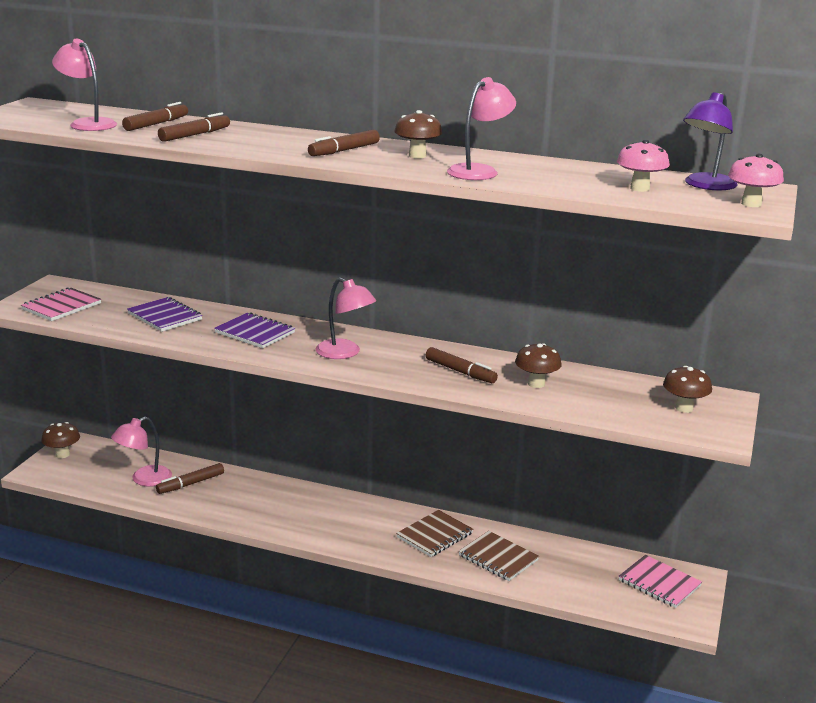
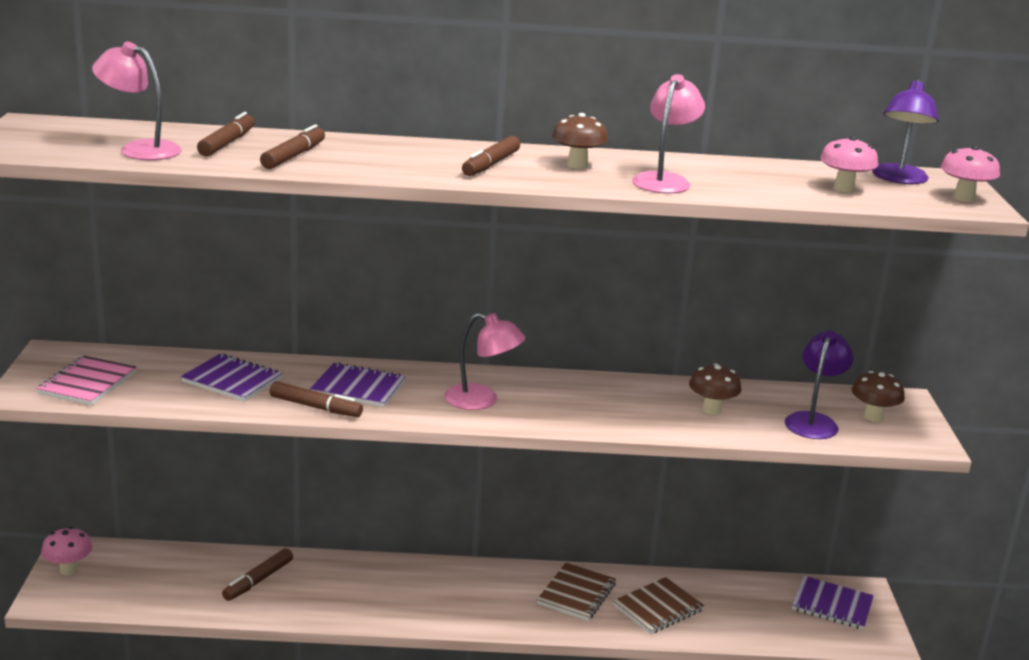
camera: 20 degrees left, 0 degrees up
brown mushroom [41,422,80,458] -> pink mushroom [41,527,92,575]
pink lamp [111,417,172,487] -> none
brown marker [426,347,498,383] -> brown marker moved to [270,381,363,417]
brown notebook [459,531,539,581] -> brown notebook turned 60 degrees counterclockwise [613,577,704,634]
pink notebook [619,555,702,608] -> purple notebook [792,576,874,630]
none -> purple lamp [785,331,854,439]

